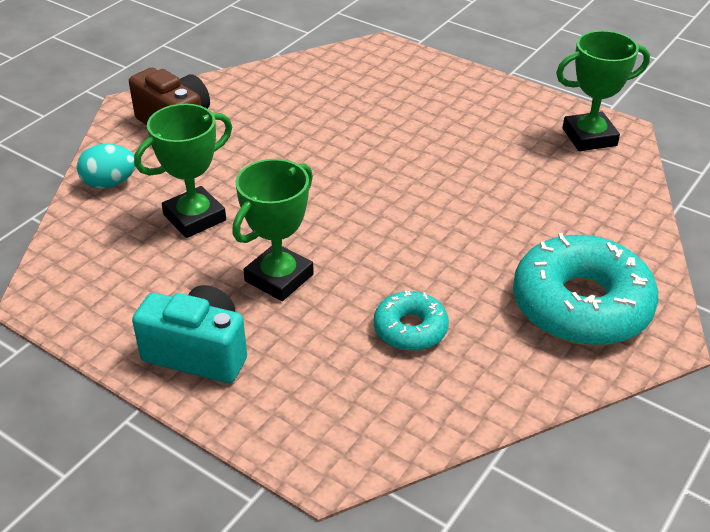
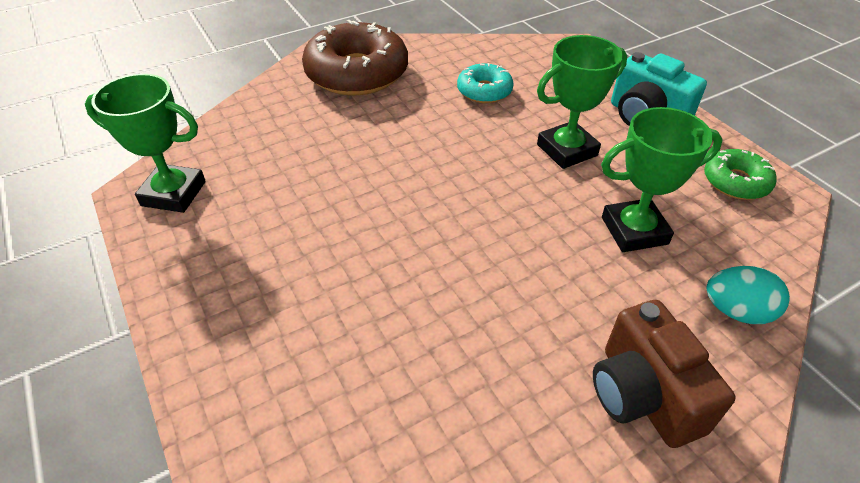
camera: 155 degrees left, 5 degrees up
turquoise donut [513,233,659,346] -> brown donut [302,20,408,95]
none -> green donut [704,149,777,200]

